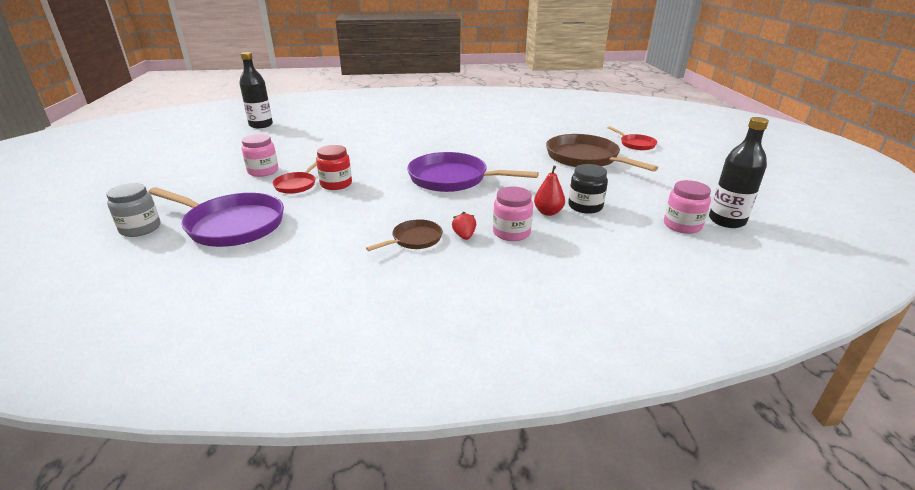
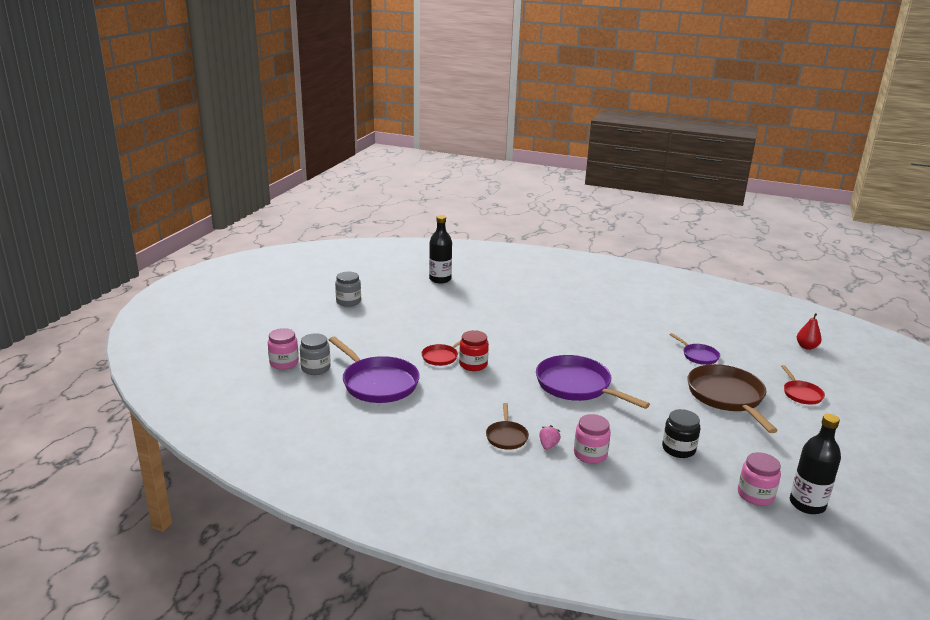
camera: 25 degrees right, 5 degrees down
pink jar [242,134,278,177] -> pink jar moved to [268,328,299,370]
brown pan [366,219,443,251] -> brown pan turned 105 degrees clockwise [486,403,529,450]
red strawberry [452,212,476,240] -> pink strawberry [539,425,561,450]
red pear [534,166,565,216] -> red pear moved to [797,313,822,350]
none -> grey jar [335,272,361,307]
none -> purple pan [669,333,720,365]

